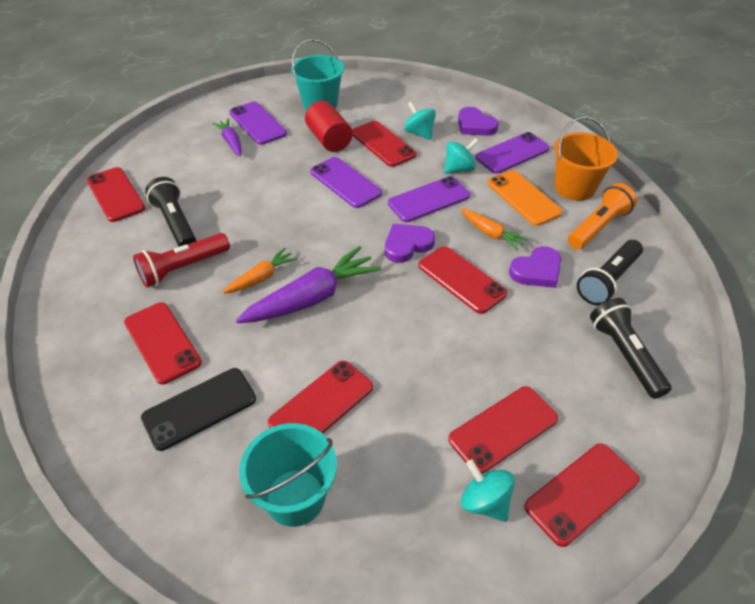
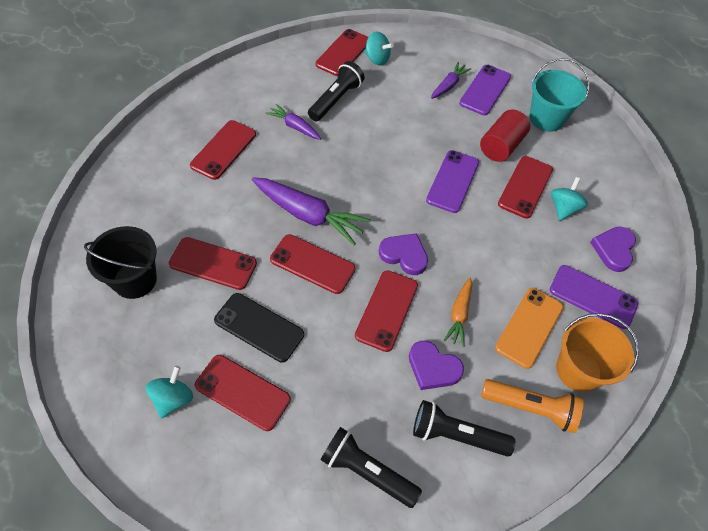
camera: 60 degrees right, 10 degrees up
red flashlight [133,233,230,288] -> purple carrot [266,104,321,140]
black phone [141,368,256,451] -> black phone moved to [214,293,304,363]
orange carrot [223,248,298,294] -> none
turquoise bucket [239,423,337,527] -> black bucket [84,226,157,299]
purple phone [388,176,470,222] -> none
turquoise spinning top [444,138,479,174] -> turquoise spinning top moved to [364,32,394,65]
red phone [524,443,640,547] -> red phone moved to [270,234,356,294]
black flashlight [590,298,671,399] -> black flashlight turned 105 degrees counterclockwise [321,427,422,508]

